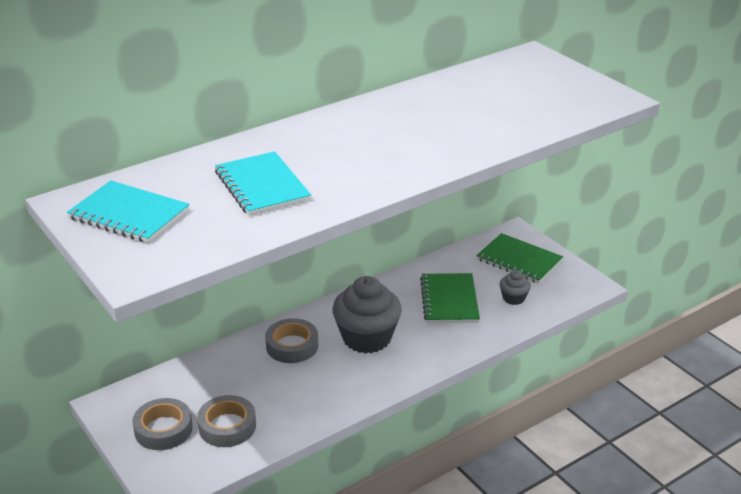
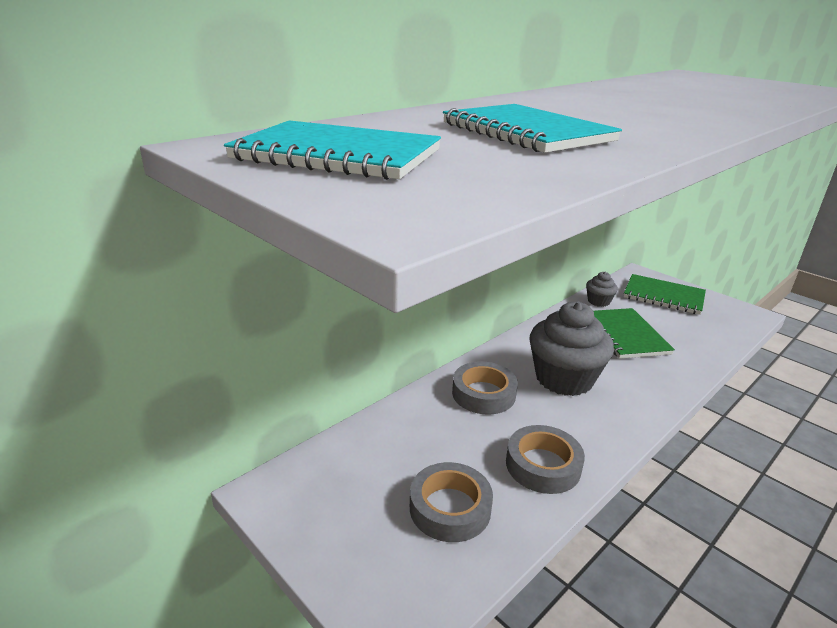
camera: 10 degrees left, 5 degrees down
grey tape [133,398,193,450] -> grey tape moved to [506,425,585,494]
grey cupcake [500,270,531,305] -> grey cupcake moved to [586,272,618,307]

